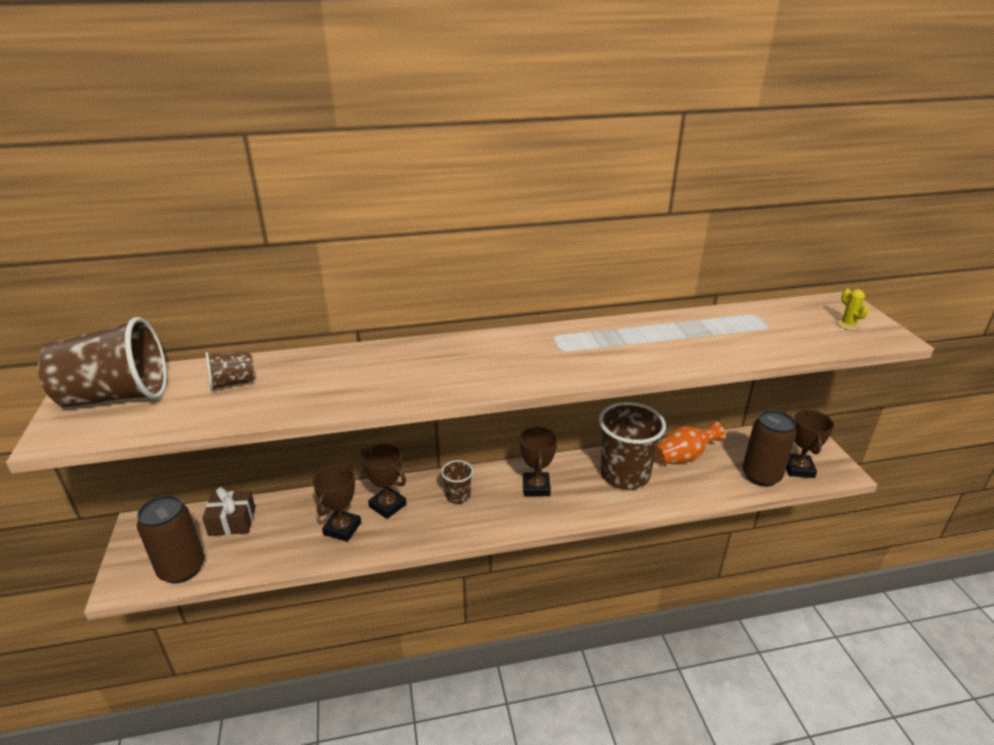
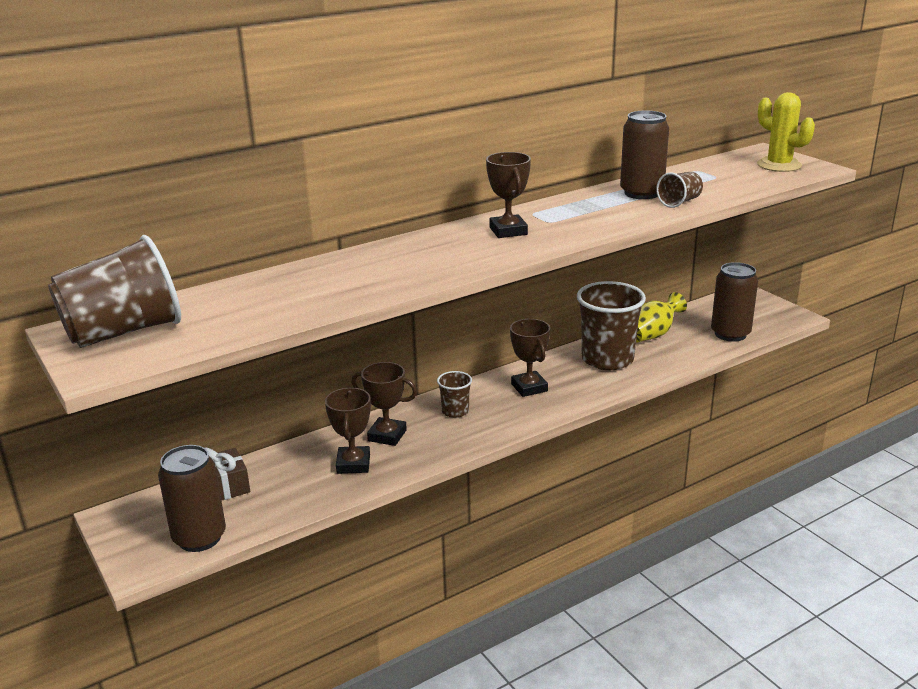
camera: 20 degrees left, 5 degrees down
brown cup [206,352,255,391] -> brown cup moved to [656,172,703,208]
orange vase [655,421,725,464] -> yellow vase [636,292,687,343]
brown trophy [786,410,834,478] -> brown trophy moved to [486,152,531,238]
yellow cactus [836,289,869,330] -> yellow cactus [757,92,815,172], size x1.99
none -> brown can [620,111,669,199]

